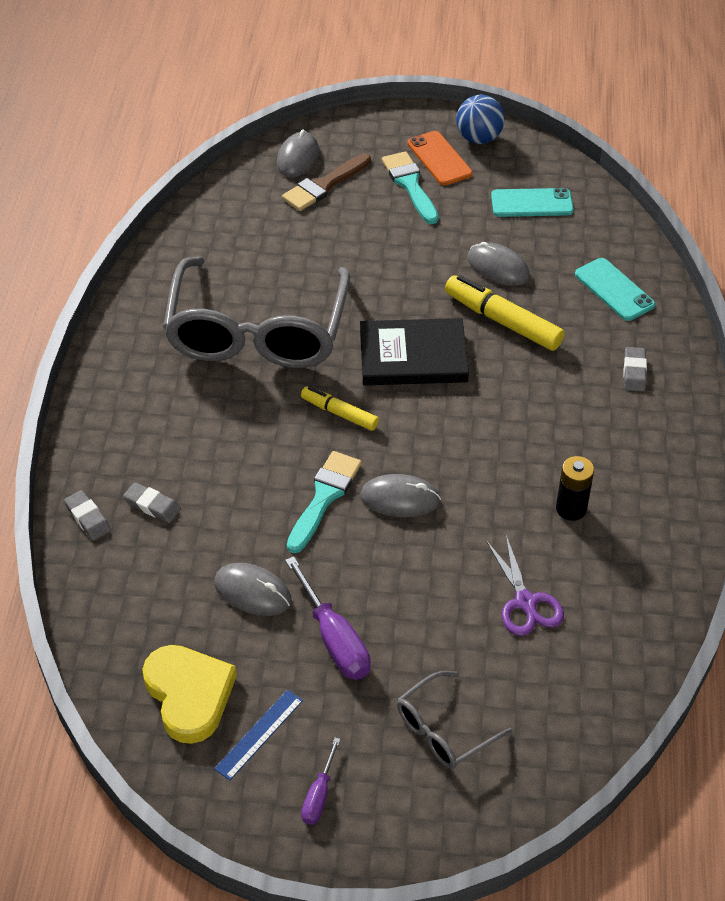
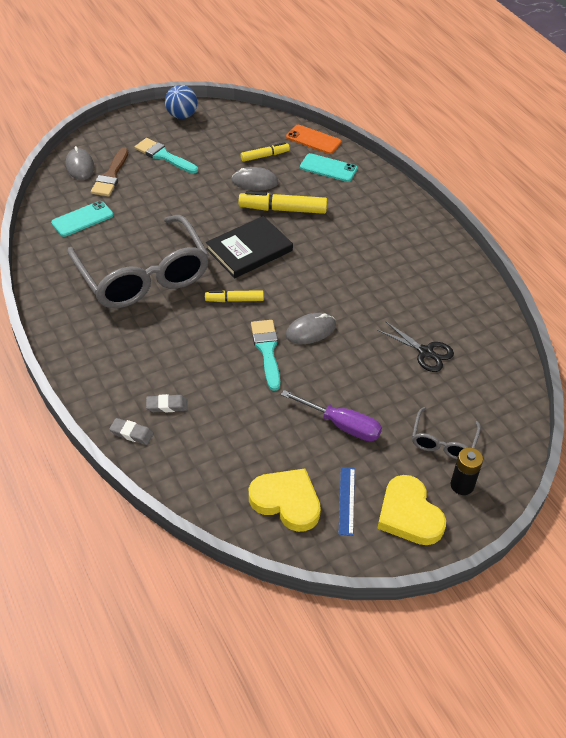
camera: 35 degrees left, 0 degrees up
grey mouse [214,563,292,616] -> none
purple screwdriver [301,738,340,825] -> yellow heart [377,475,446,545]
orange phone [407,131,473,186] -> orange phone moved to [286,125,342,154]
purple scissors [486,535,564,636] -> black scissors [377,321,454,372]
turquoise phone [491,188,574,217] -> turquoise phone moved to [51,201,113,237]
black battery [556,456,594,521] -> black battery moved to [450,448,483,495]
grey eraser [624,347,647,392] -> none
none -> yellow marker [241,142,290,162]

